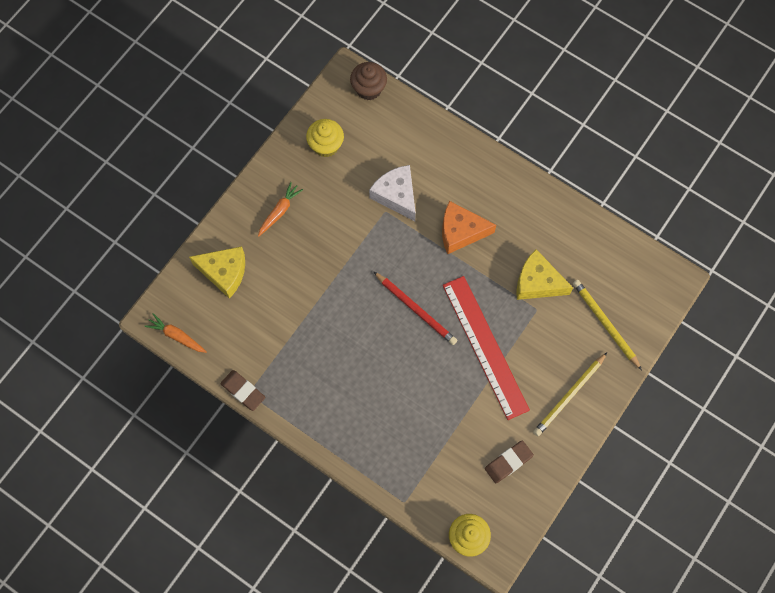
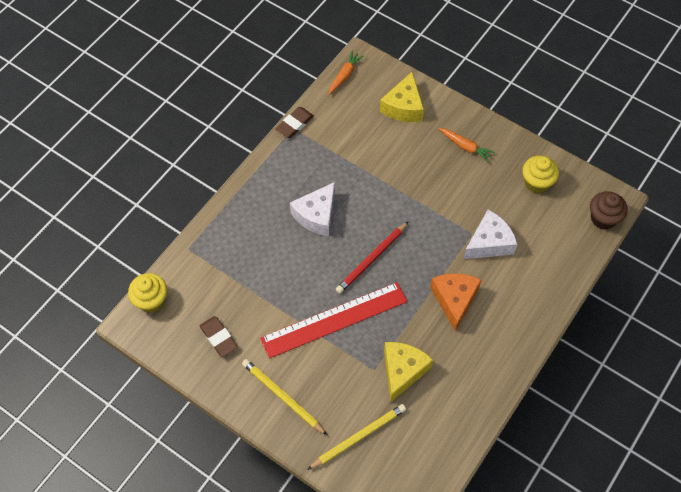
camera: 90 degrees right, 10 degrees down
none -> white cheese [290,182,335,236]

